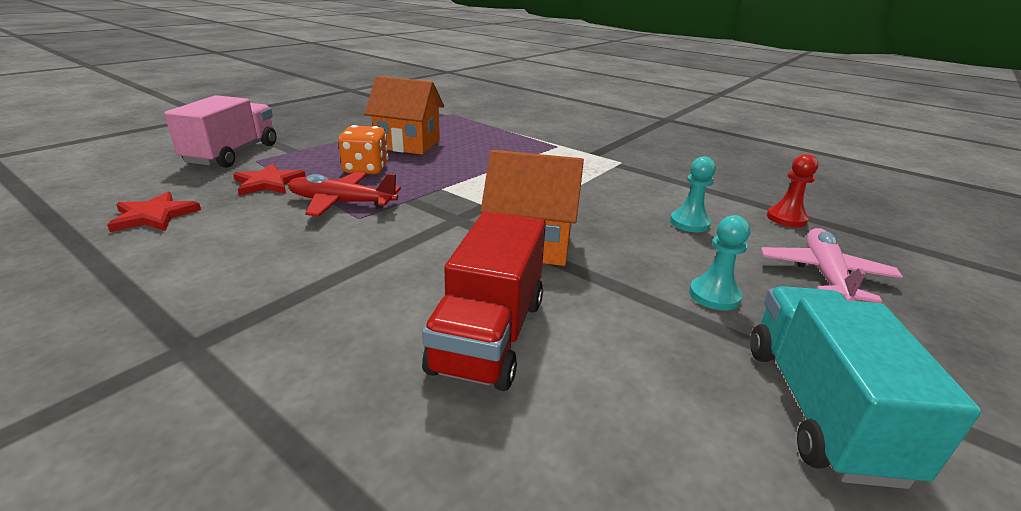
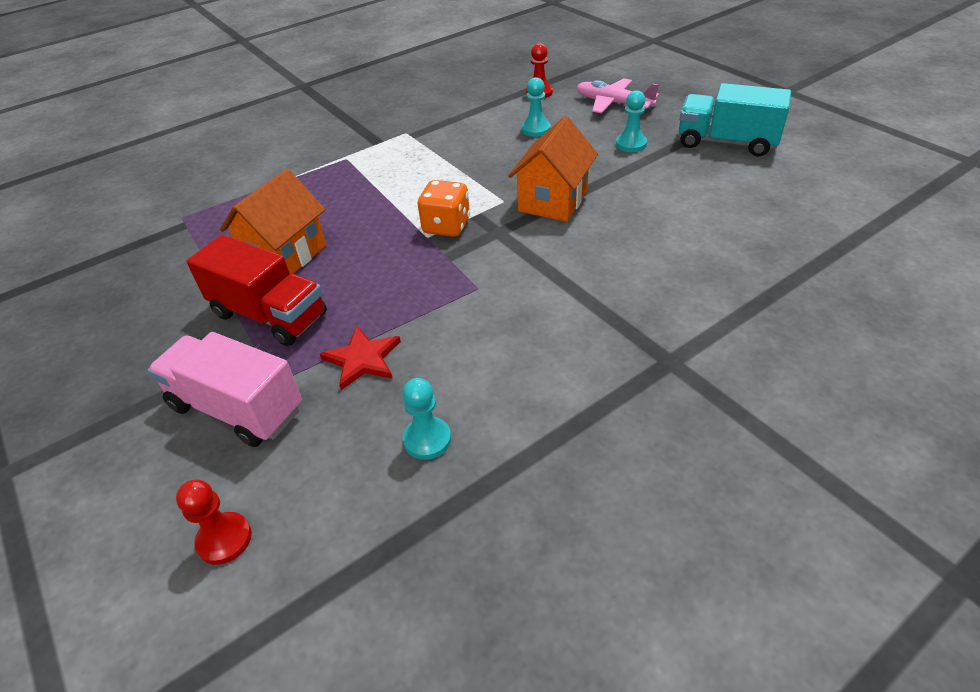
camera: 70 degrees left, 15 degrees up
red star [107,192,201,232] -> turquoise pawn [402,378,451,460]
red plane [288,172,401,216] -> none
orange dice [338,125,388,174] -> orange dice moved to [418,180,470,237]
red truck [422,211,546,391] -> red truck moved to [186,234,327,346]
none -> red pawn [176,479,252,565]

